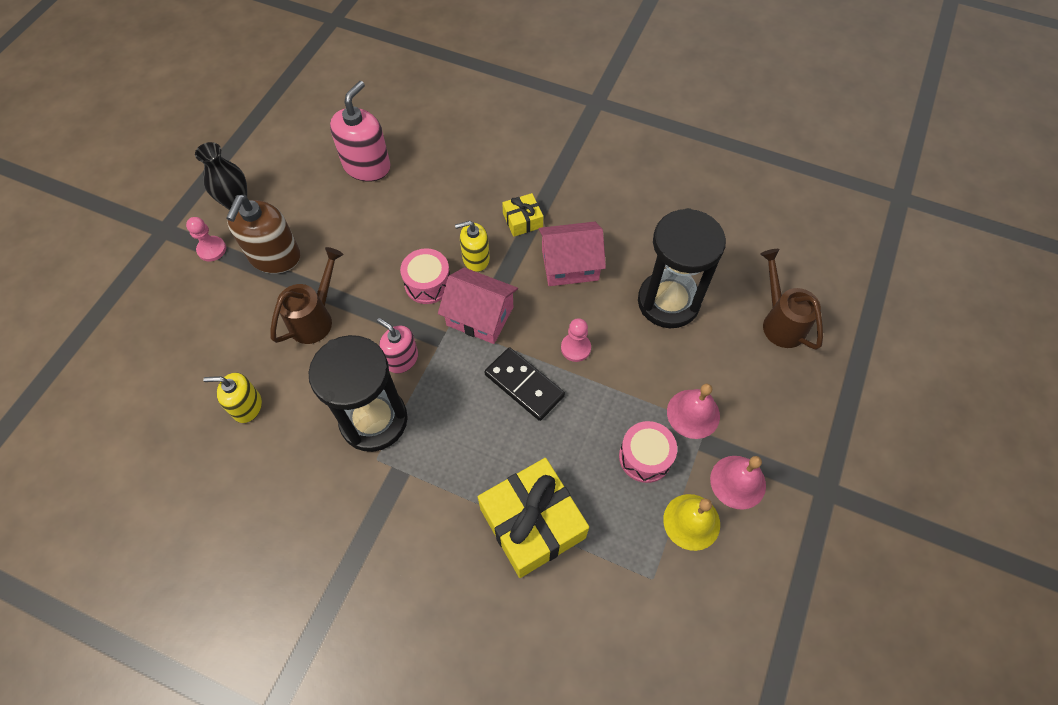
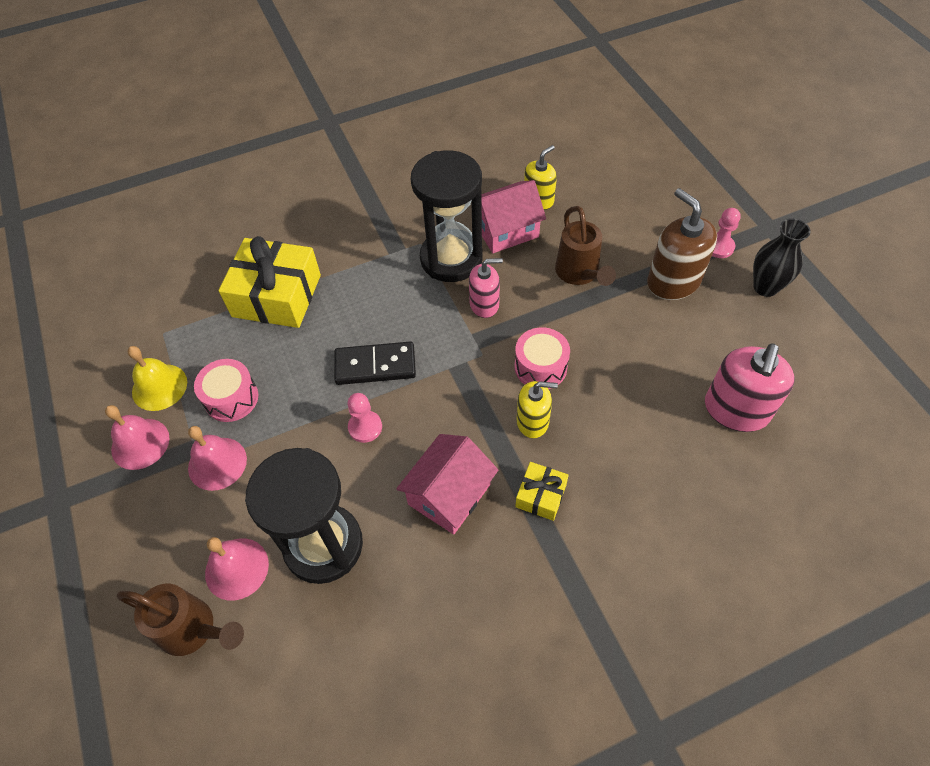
camera: 135 degrees right, 5 degrees down
pink soap dispenser [330,81,390,182] -> pink soap dispenser turned 45 degrees clockwise [705,343,795,432]
pink house [438,268,518,344] -> pink house moved to [481,180,546,253]
yellow soap dispenser [455,221,490,272] -> yellow soap dispenser turned 60 degrees clockwise [516,381,558,438]
none -> pink bell [205,537,269,601]

